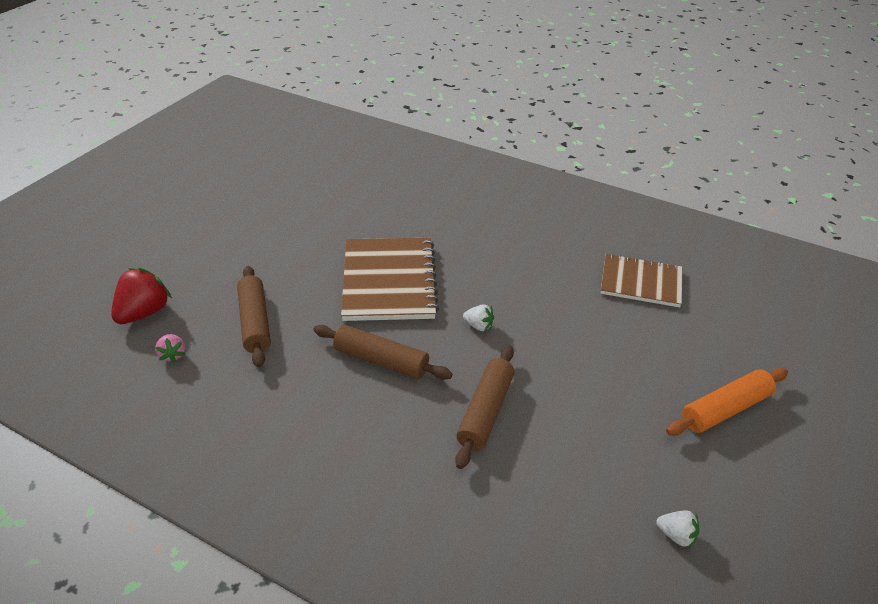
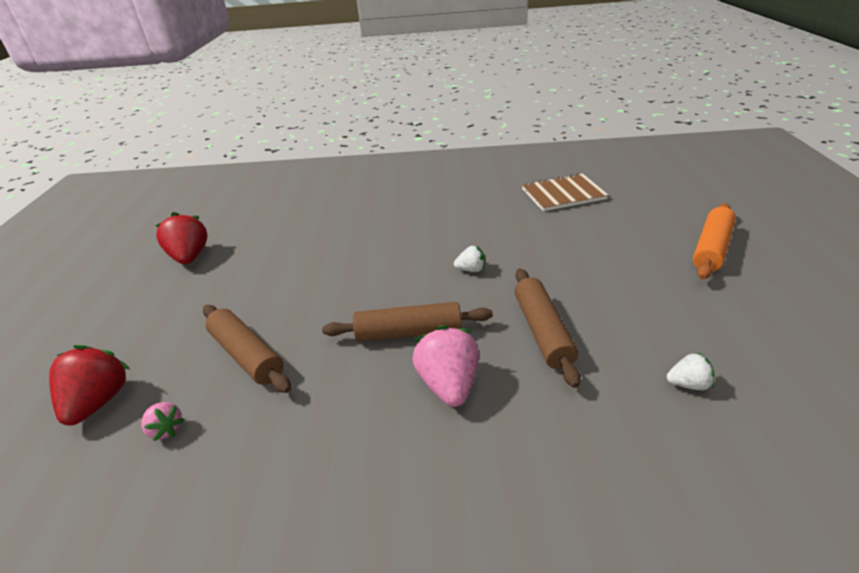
camera: 25 degrees left, 5 degrees down
brown notebook [341,238,439,321] -> none
white strawberry [656,510,699,548] -> white strawberry moved to [667,352,714,390]
none -> red strawberry [156,212,208,264]
none -> pink strawberry [412,325,479,407]

